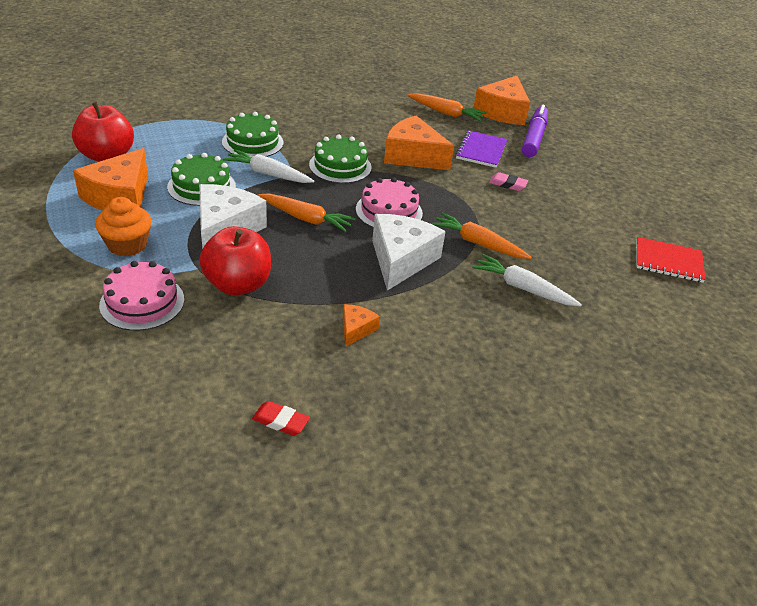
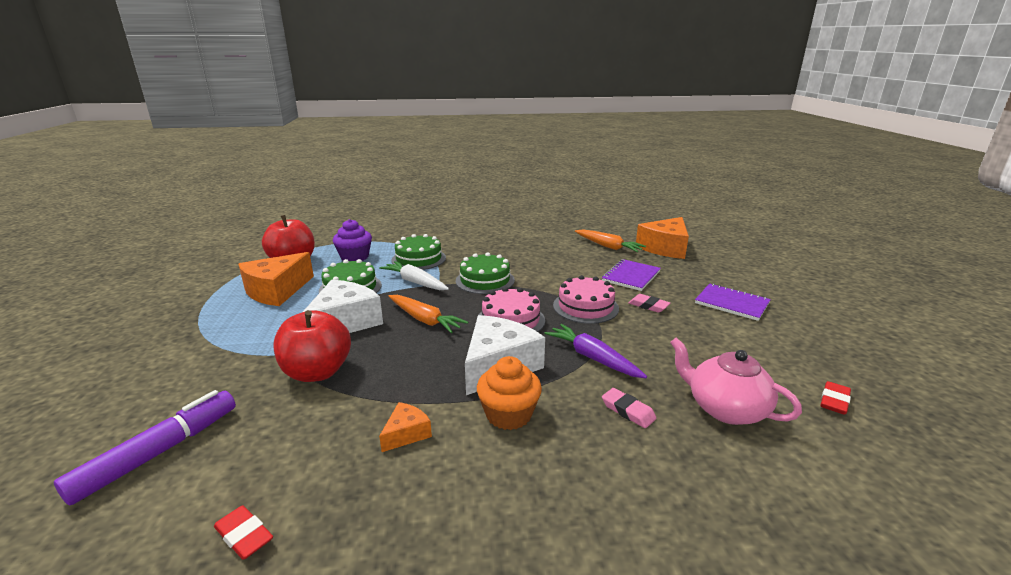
camera: 20 degrees right, 15 degrees down
orange cupcake [95,197,151,256] -> orange cupcake moved to [477,356,542,430]
pink cake [99,261,184,331] -> pink cake moved to [553,275,619,324]
orange cheese [384,116,454,170] -> none
orange carrot [431,213,532,259] -> purple carrot [544,324,647,378]
white carrot [472,254,582,306] -> pink eraser [602,388,657,428]
purple marker [522,105,548,157] -> purple marker moved to [54,390,236,505]
red notebook [636,237,706,283] -> red eraser [820,381,851,415]
none -> purple cupcake [333,219,372,261]
none -> pink teapot [670,338,802,425]
none -> purple notebook [695,283,771,321]

